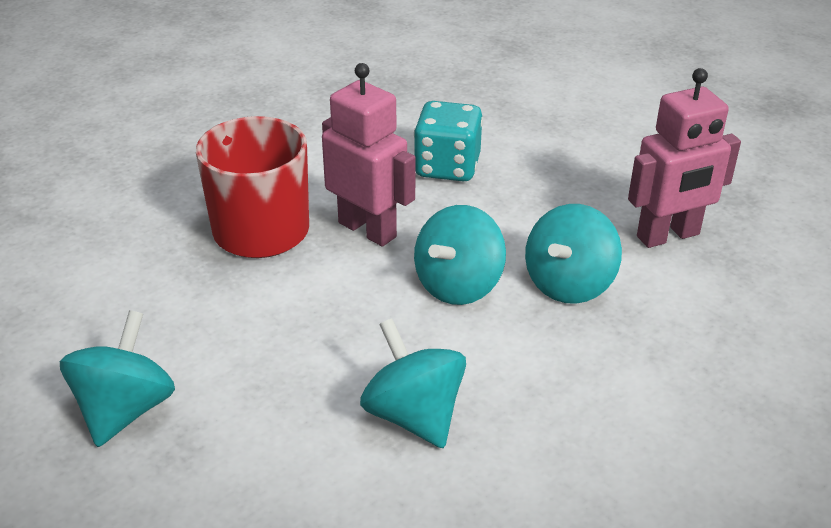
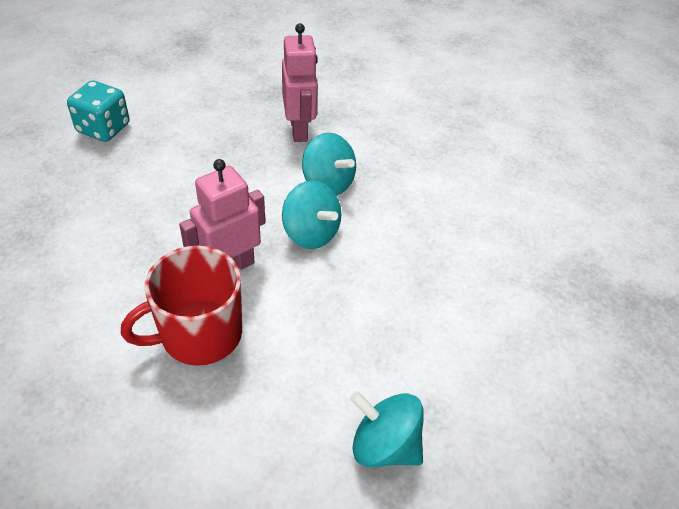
camera: 80 degrees left, 10 degrees up
turquoise spinning top [360,318,466,448] -> none
turquoise dice [414,101,483,182] -> turquoise dice moved to [67,81,130,142]

